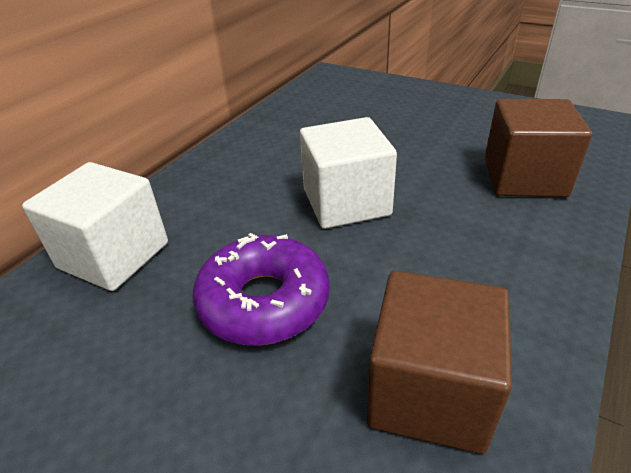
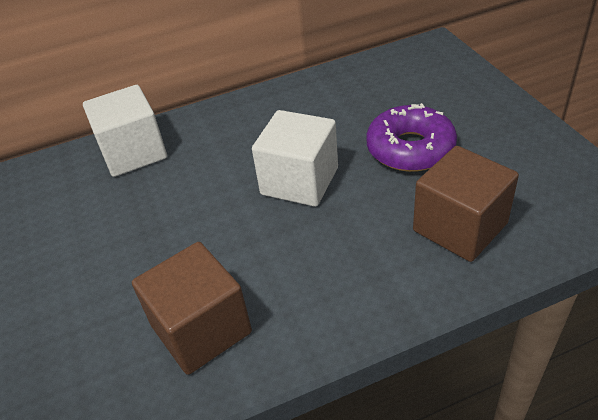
camera: 40 degrees right, 5 degrees up
purple donut [192,233,330,346] -> purple donut moved to [366,103,457,172]

